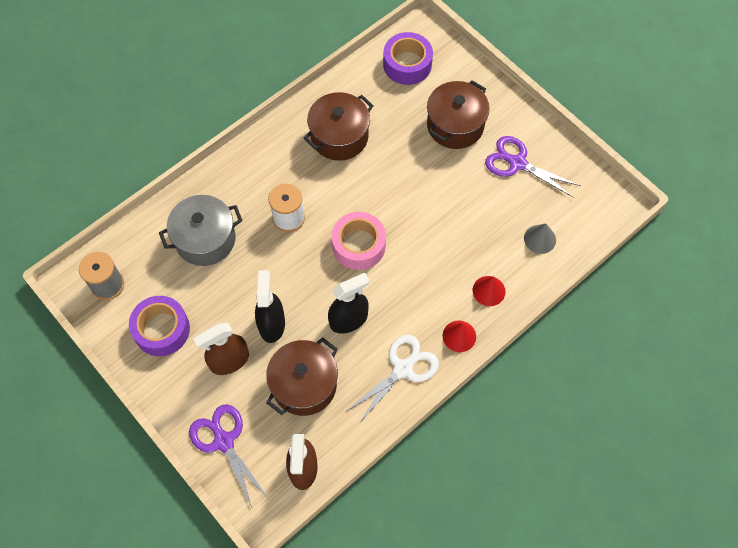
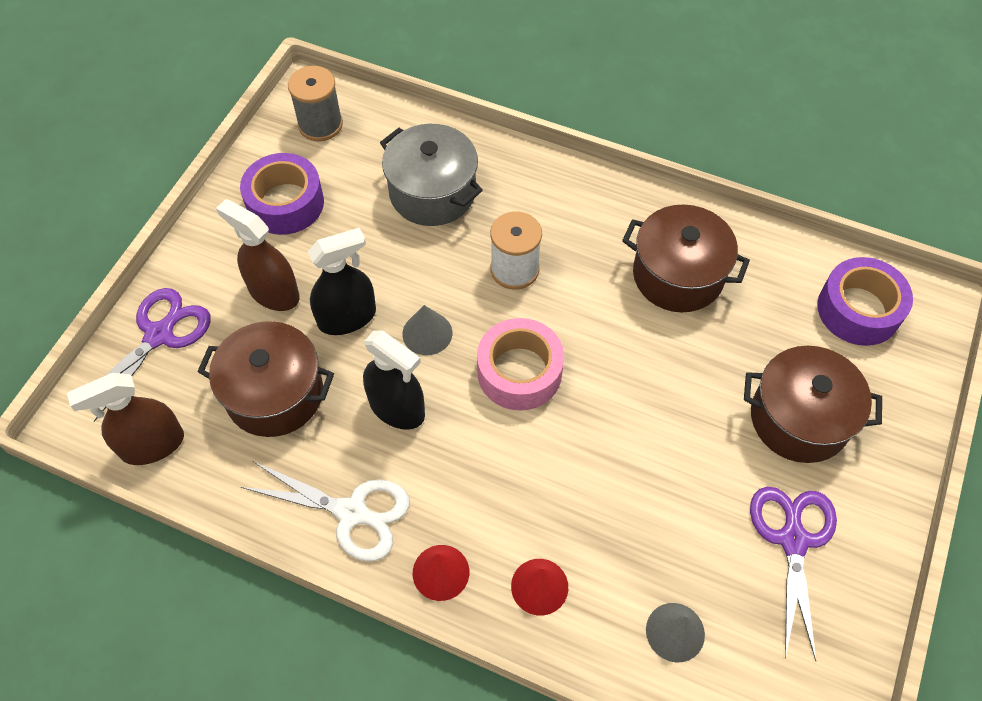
camera: 65 degrees right, 5 degrees down
none -> grey cone [402,305,452,355]

